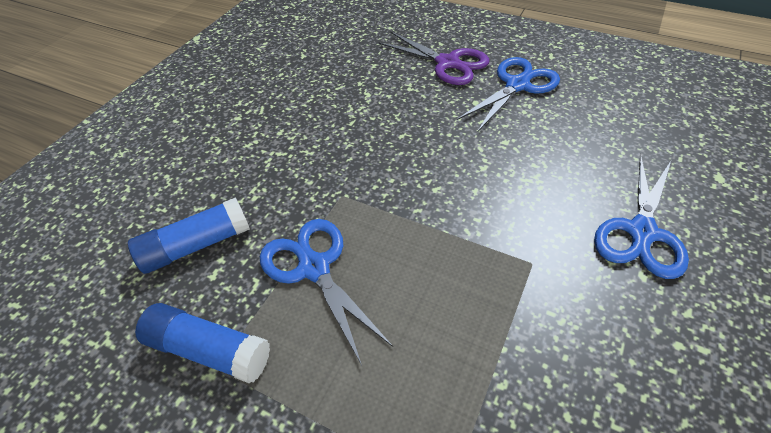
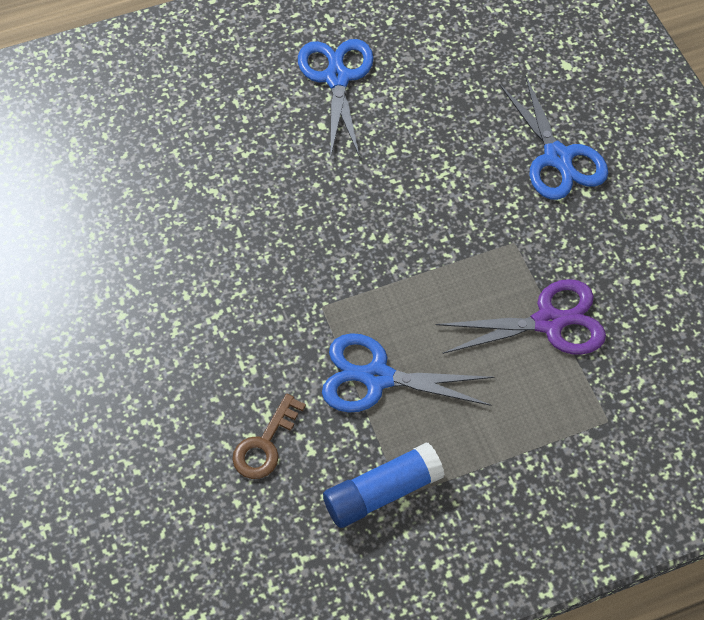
camera: 50 degrees left, 10 degrees up
blue glue stick [128,197,250,274] -> brown key [232,394,306,479]
purple scissors [378,31,489,85] -> purple scissors moved to [436,279,606,355]

